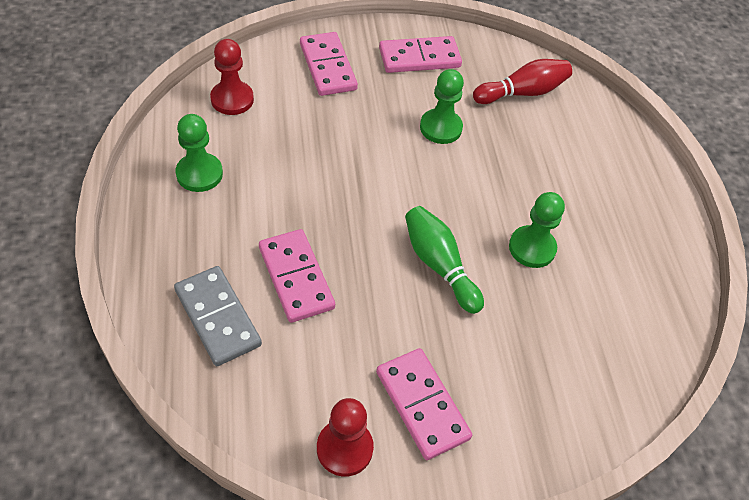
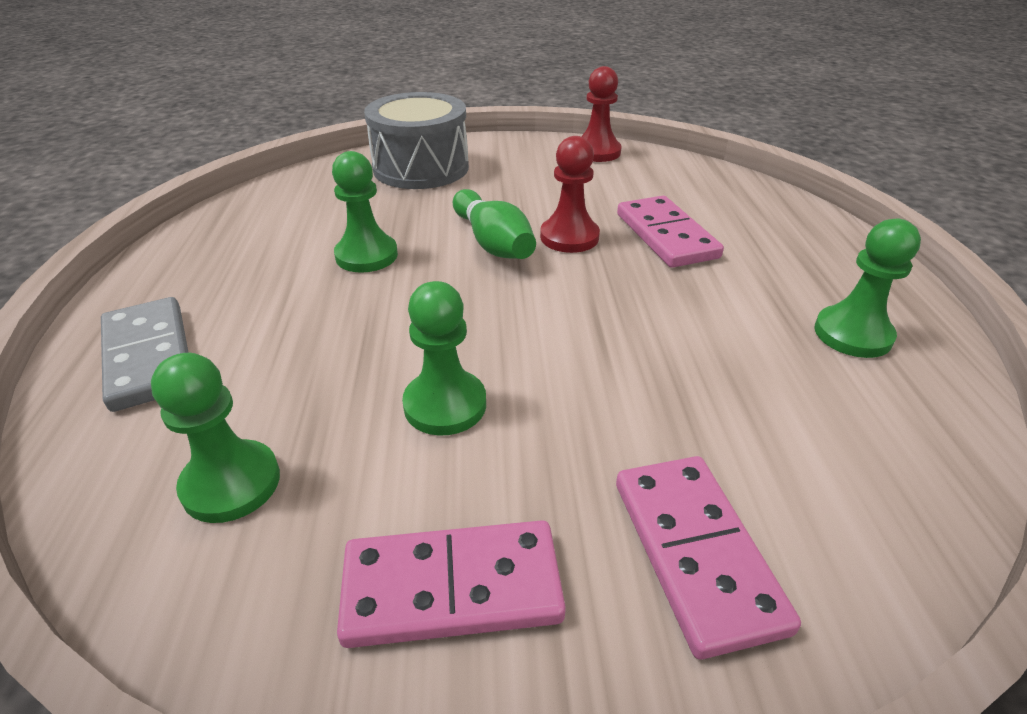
camera: 170 degrees left, 15 degrees down
grey domino [174,266,262,366] -> grey domino moved to [101,297,188,412]
red pawn [210,39,254,115] -> red pawn moved to [540,136,600,253]
pink domino [376,348,472,460] -> none
red bowling pin [473,59,572,104] -> green pawn [151,353,280,523]
none -> grey drum [364,92,469,189]

